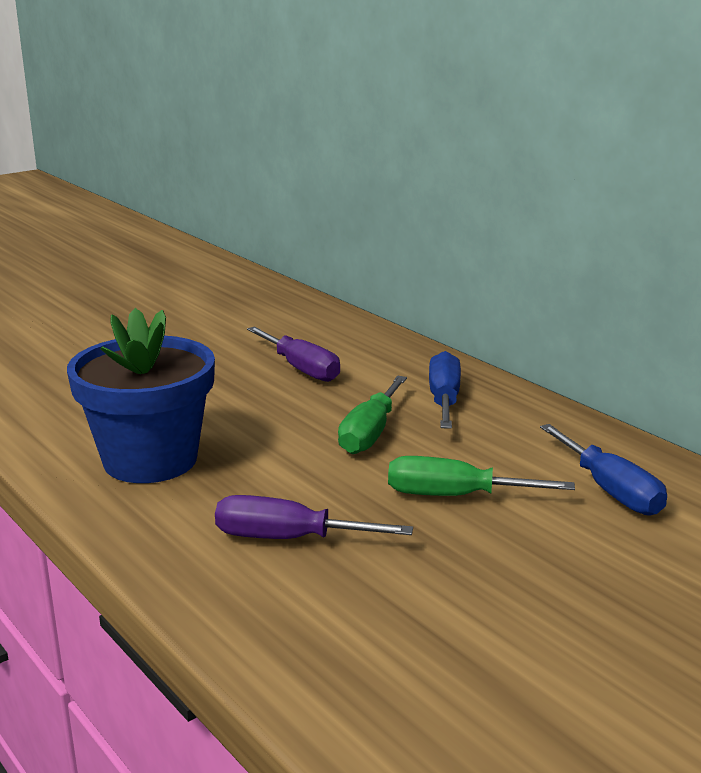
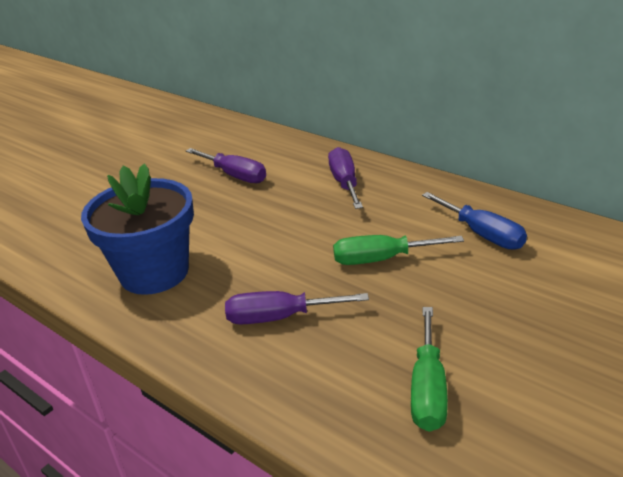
camera: 10 degrees left, 10 degrees up
green screwdriver [338,376,407,454] -> green screwdriver moved to [411,307,448,432]
blue screwdriver [429,351,461,429] -> purple screwdriver [328,147,363,209]

